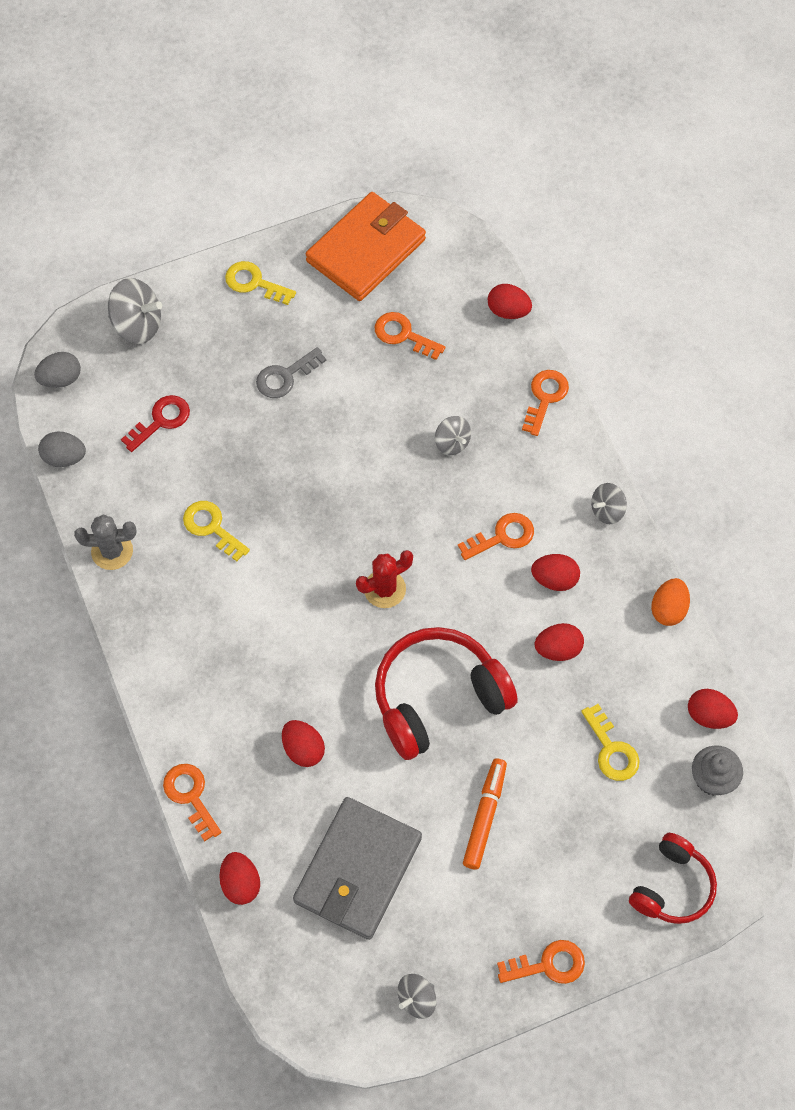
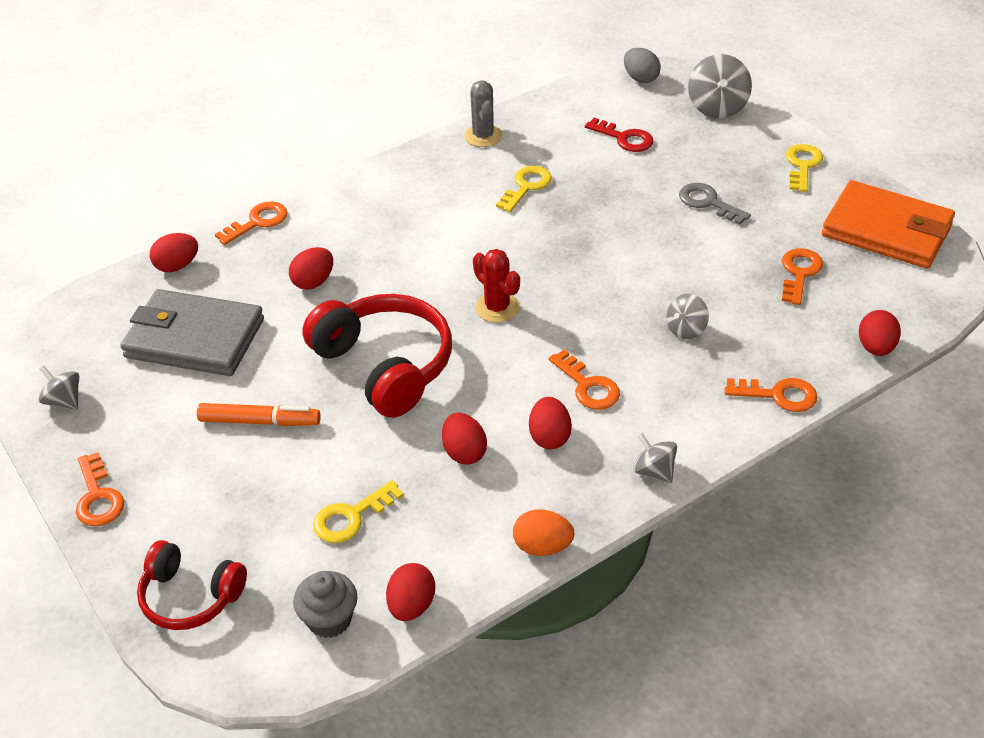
camera: 80 degrees right, 20 degrees down
grey egg [38,432,86,467] -> none

